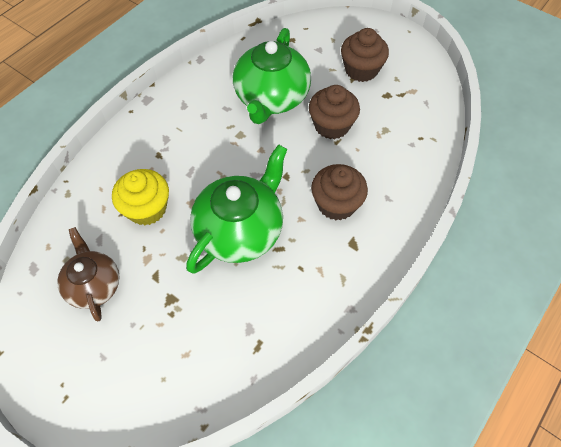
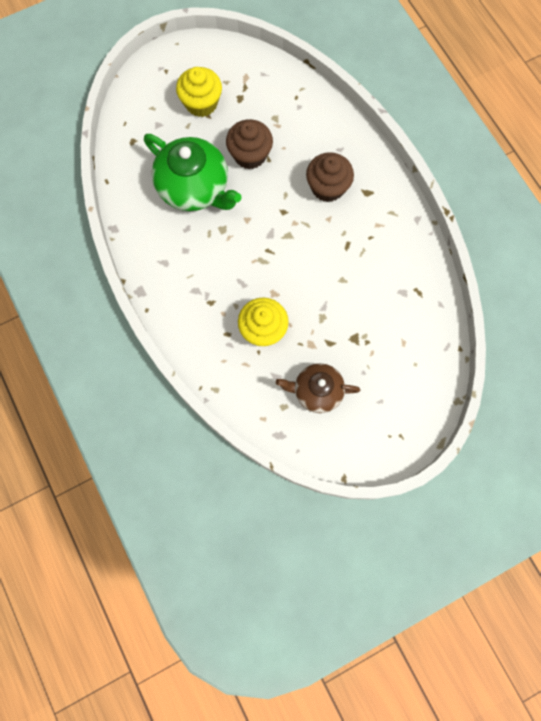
camera: 65 degrees left, 15 degrees up
green teapot [186,144,288,274] -> none
brown cupcake [341,28,389,82] -> yellow cupcake [176,67,222,117]

